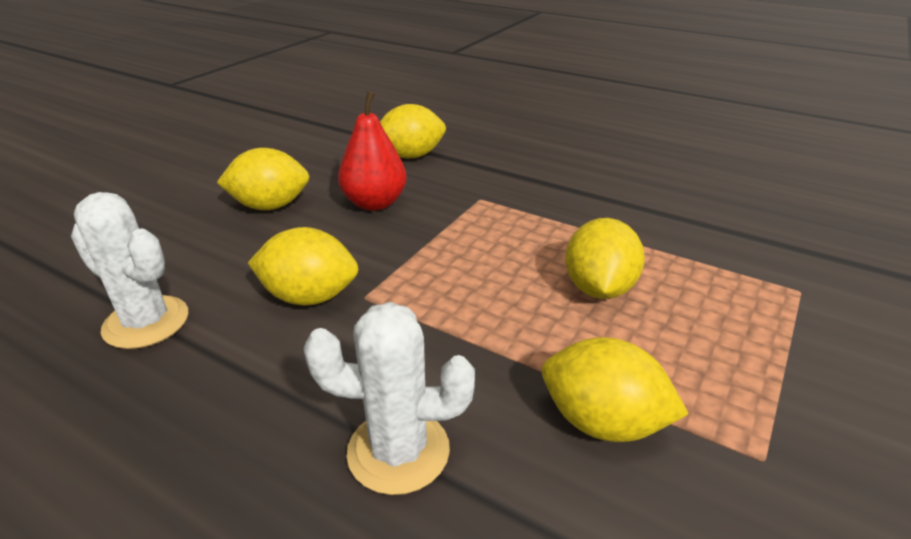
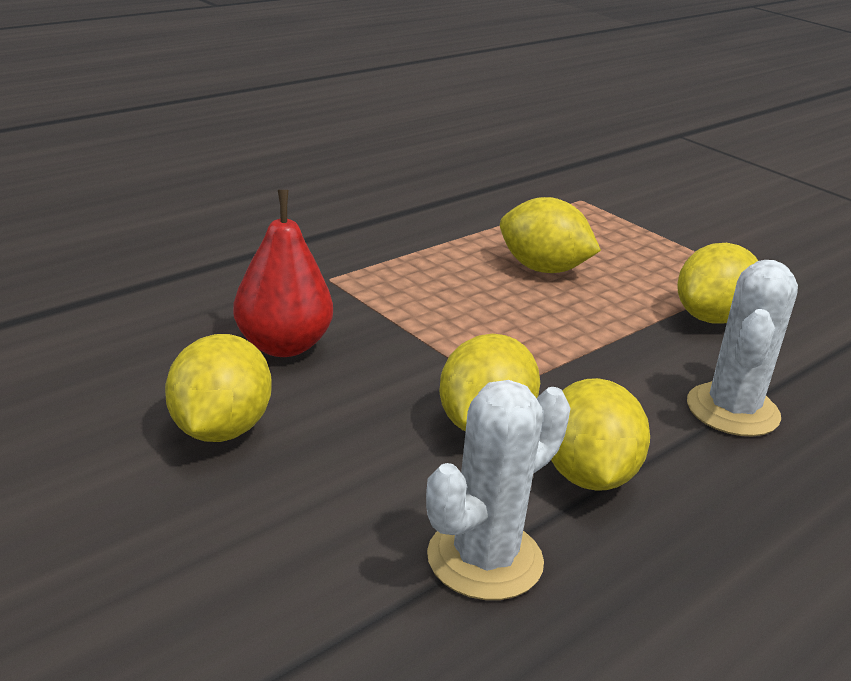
camera: 75 degrees left, 5 degrees down
yellow lemon [380,104,446,158] -> yellow lemon moved to [551,378,650,491]

